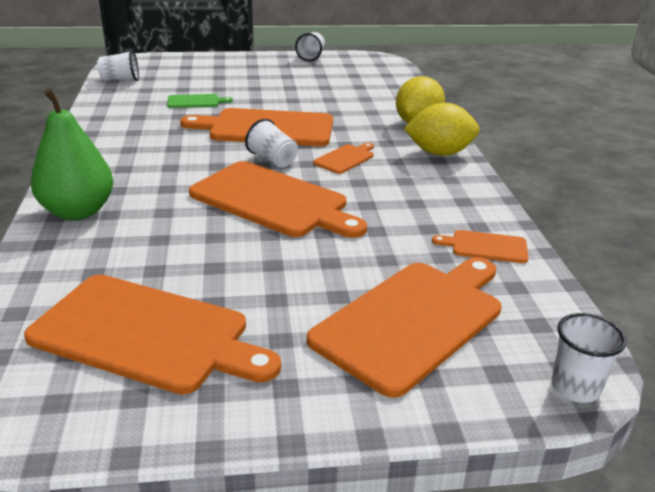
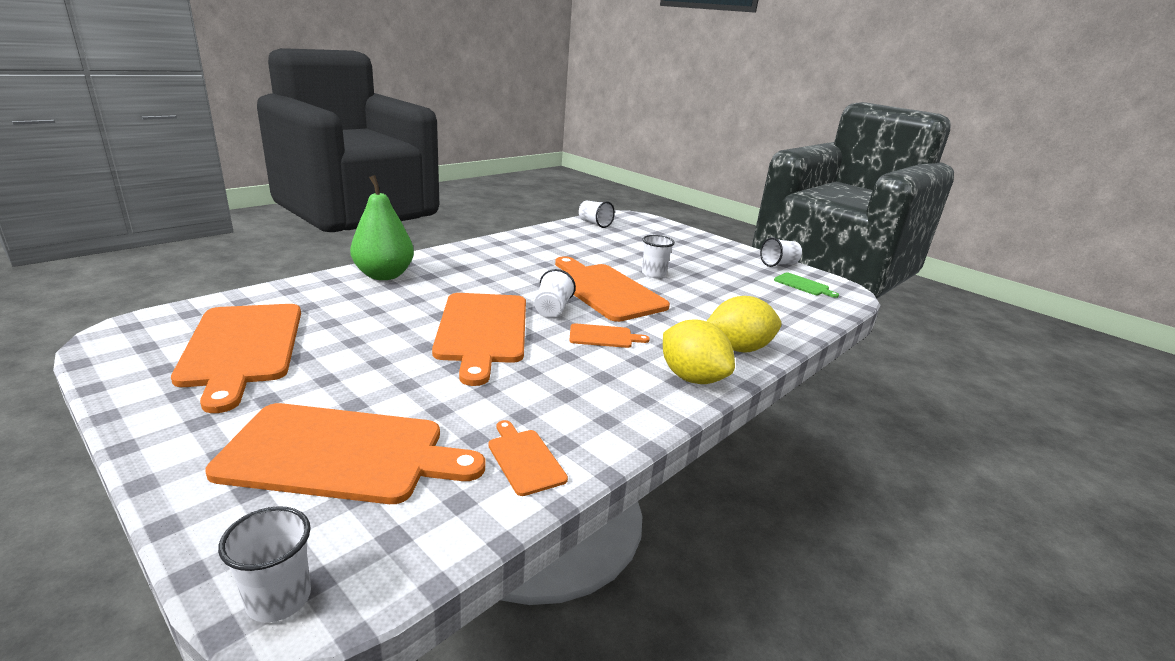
camera: 50 degrees right, 5 degrees down
green cutting board [167,94,233,108] -> green cutting board moved to [774,272,839,298]
none -> white cup [642,235,675,278]

